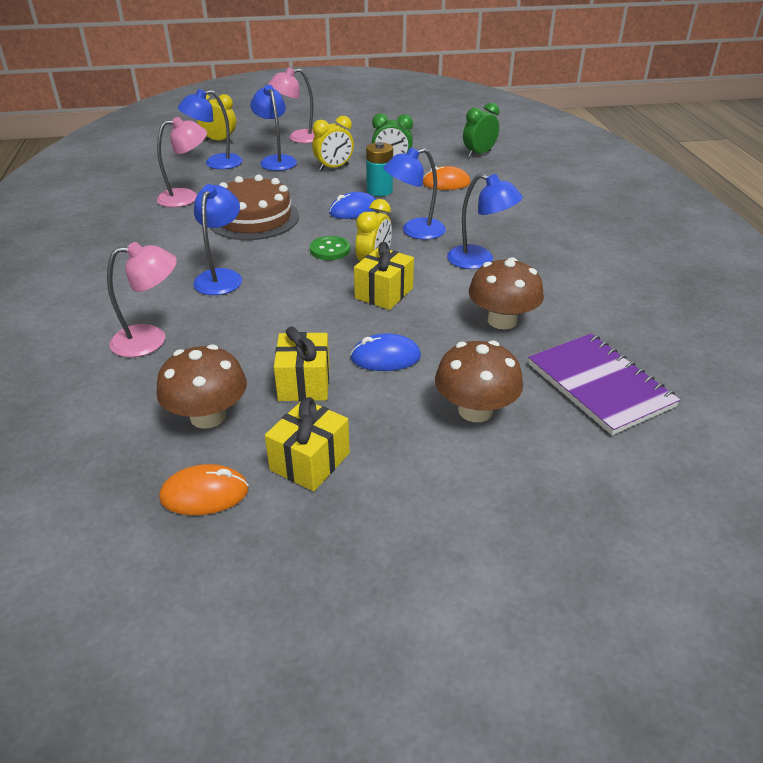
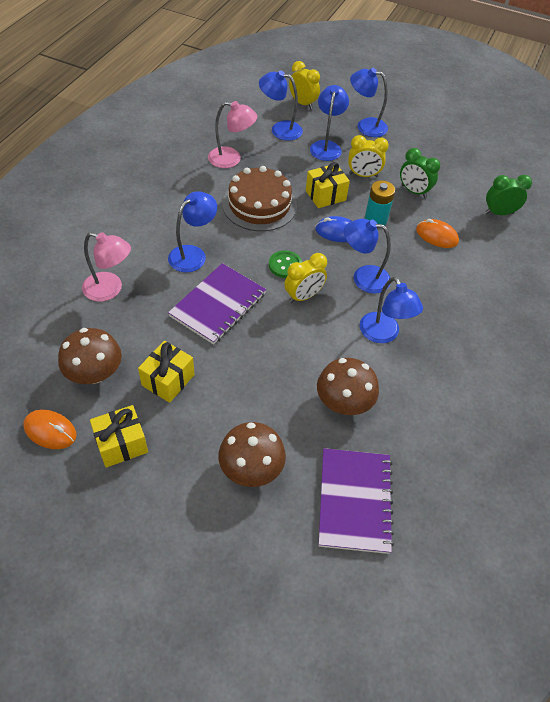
camera: 30 degrees right, 15 degrees up
pink lamp [268,68,315,143] -> blue lamp [350,68,388,137]
blue mouse [350,333,421,371] -> none
yellow gift [354,242,414,310] -> yellow gift moved to [306,162,350,208]
none -> purple notebook [168,263,266,345]

